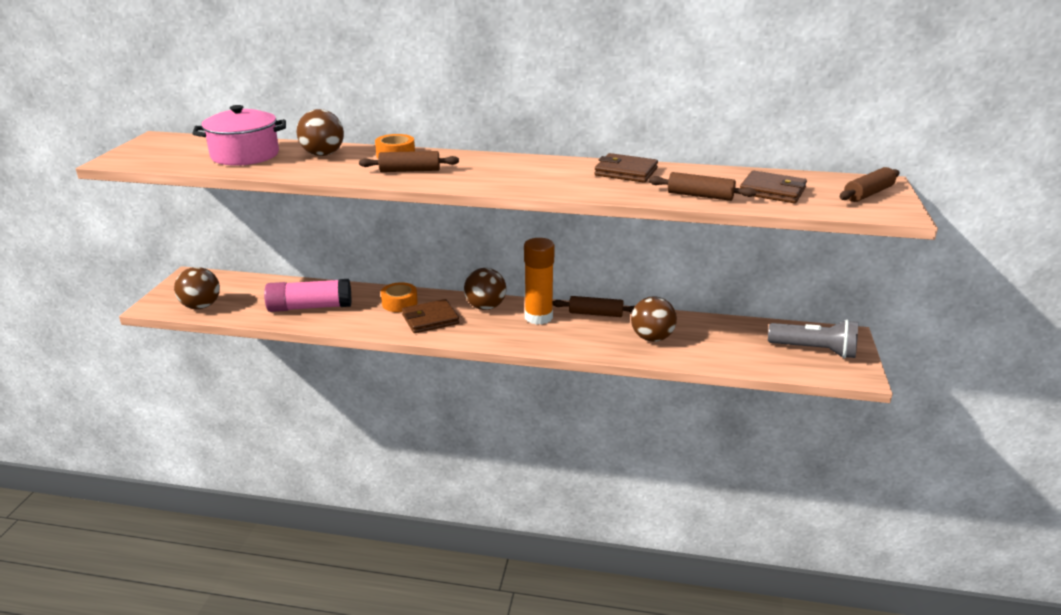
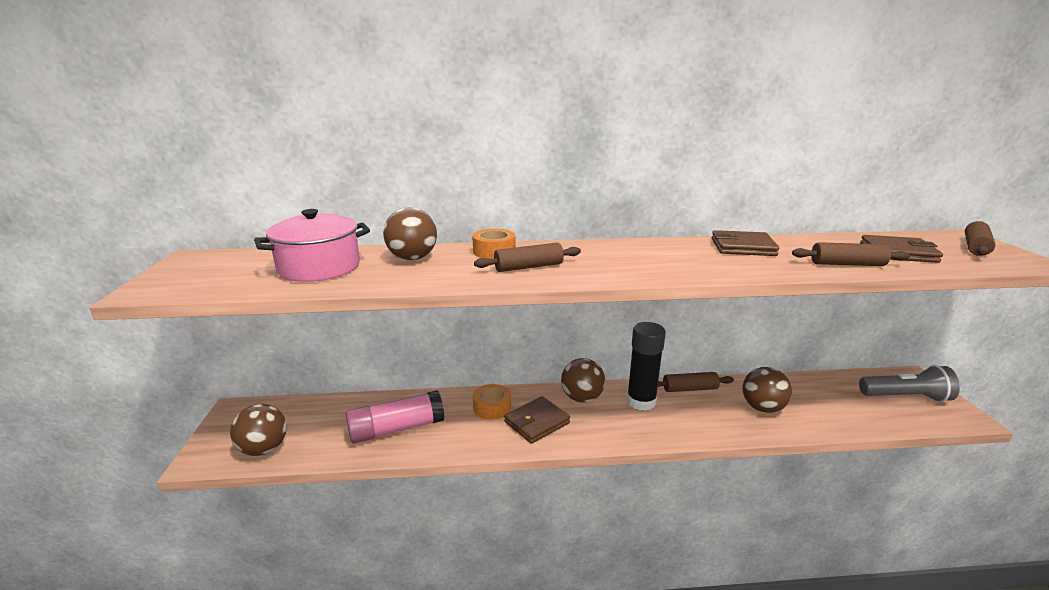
camera: 15 degrees left, 5 degrees down
orange glue stick [524,238,555,325] -> black glue stick [627,322,666,411]

